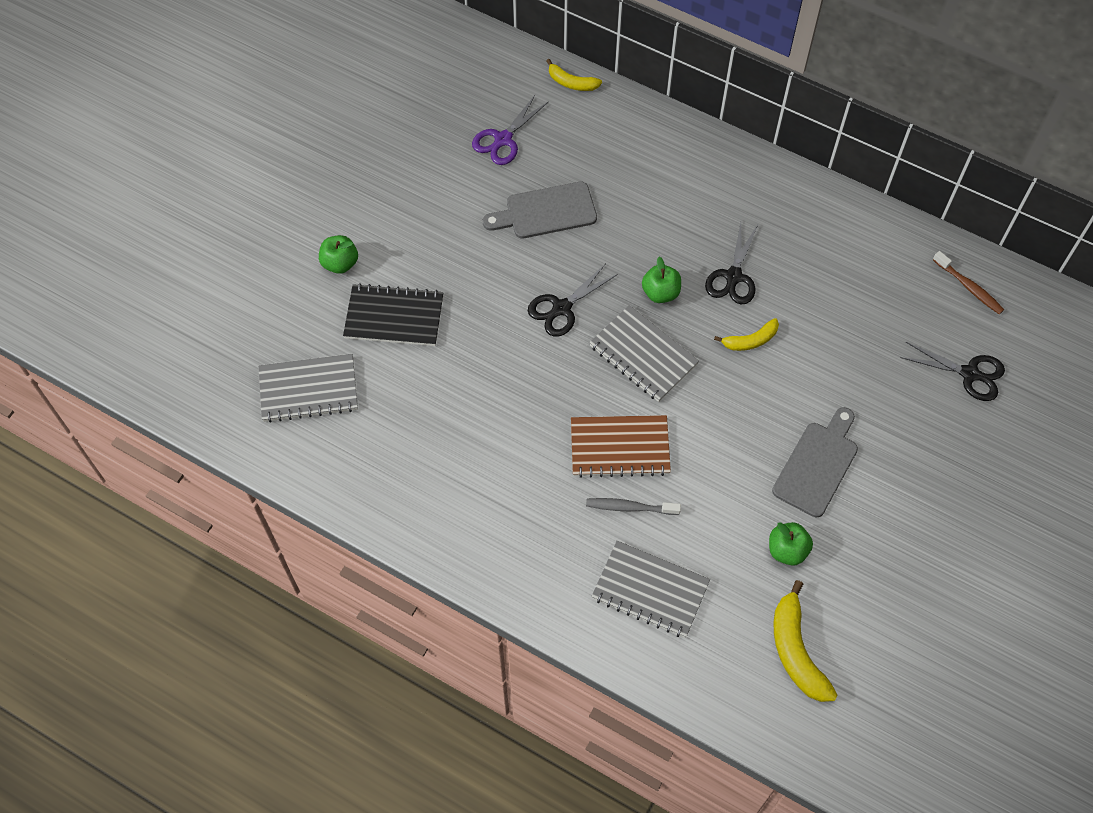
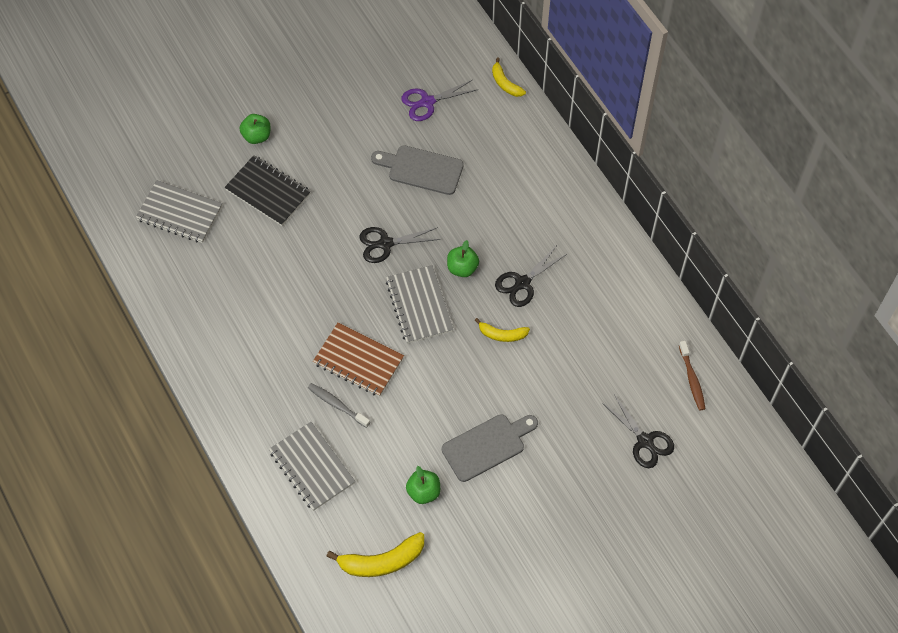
camera: 30 degrees right, 0 degrees up
yellow banana [774,580,837,702] -> yellow banana turned 120 degrees counterclockwise [326,532,424,577]

